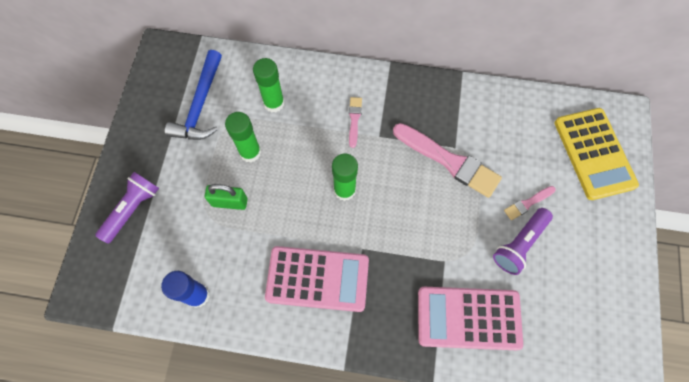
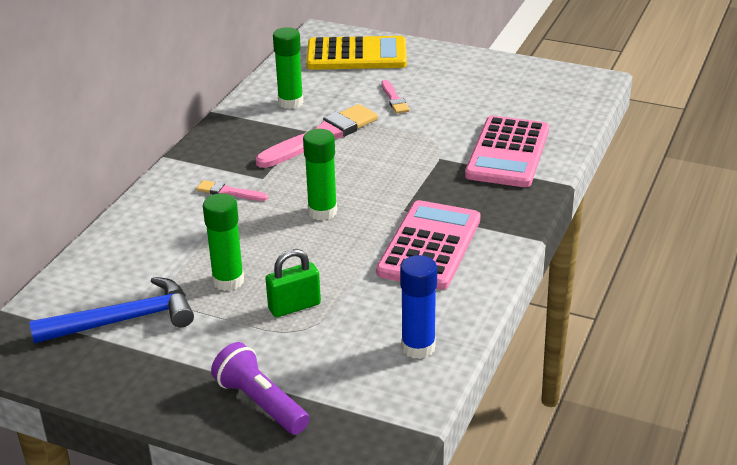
camera: 75 degrees left, 35 degrees down
blue hammer [165,50,222,140] -> blue hammer turned 45 degrees counterclockwise [29,277,194,343]
green padlock [205,184,248,210] -> green padlock turned 45 degrees clockwise [265,249,321,317]
green glue stick [253,58,285,112] -> green glue stick moved to [273,27,304,109]
purple flashlight [493,208,553,275] -> none

